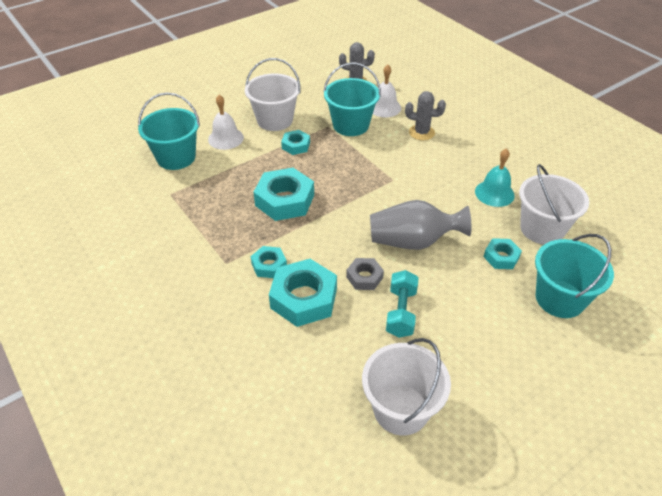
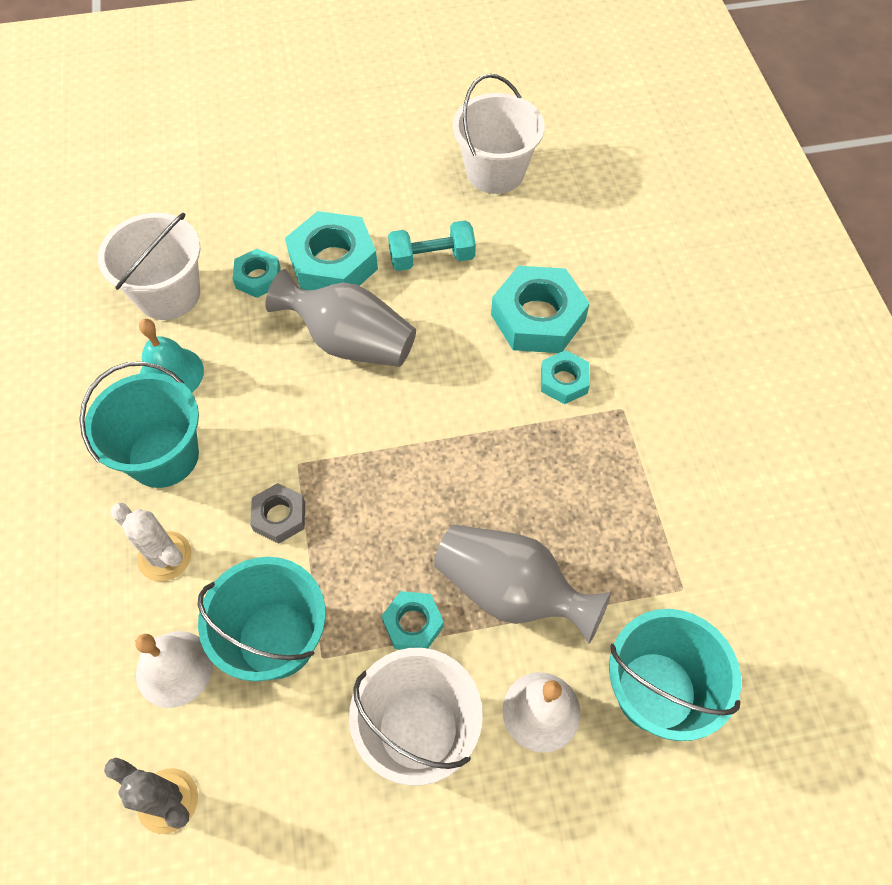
camera: 155 degrees left, 15 degrees up
turquoise nut [253,168,314,221] -> turquoise nut moved to [285,211,378,290]
grey nut [346,258,384,290] -> grey nut moved to [250,483,305,544]
turquoise dumbbell [386,270,419,338] -> turquoise dumbbell turned 45 degrees clockwise [388,220,476,271]
grey cactus [405,91,446,140] -> white cactus [110,502,192,582]
turquoise bucket [535,234,614,318] -> turquoise bucket moved to [79,362,199,488]
none -> grey vase [434,525,611,644]

